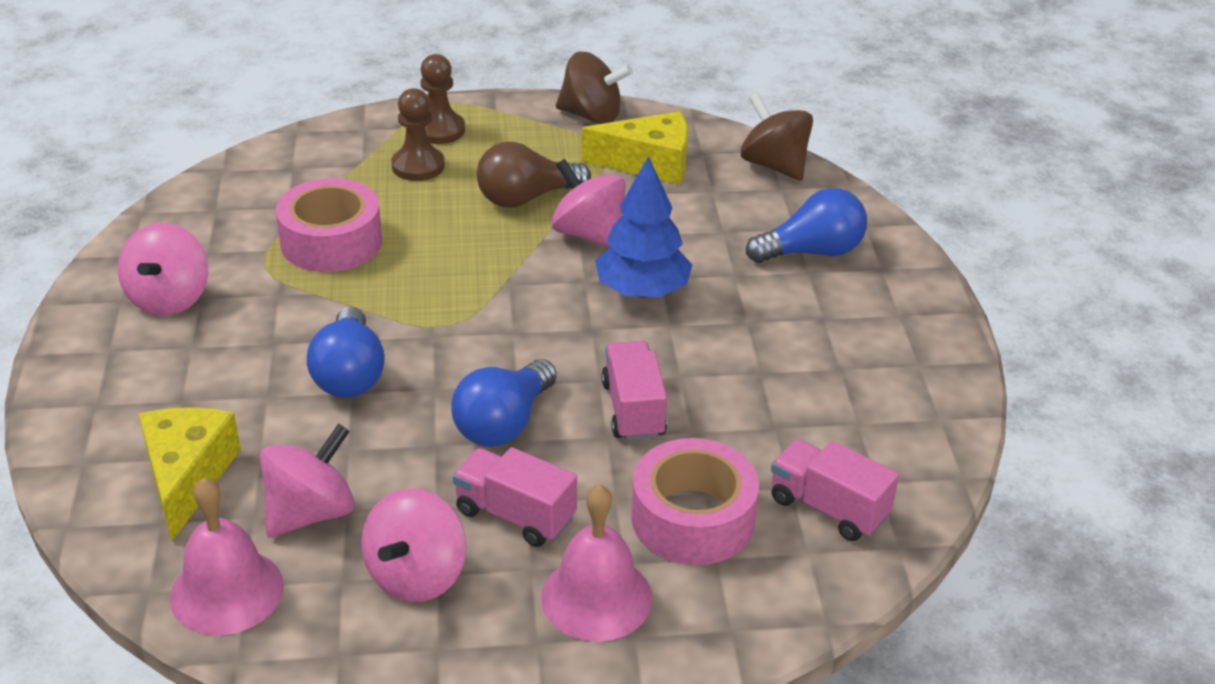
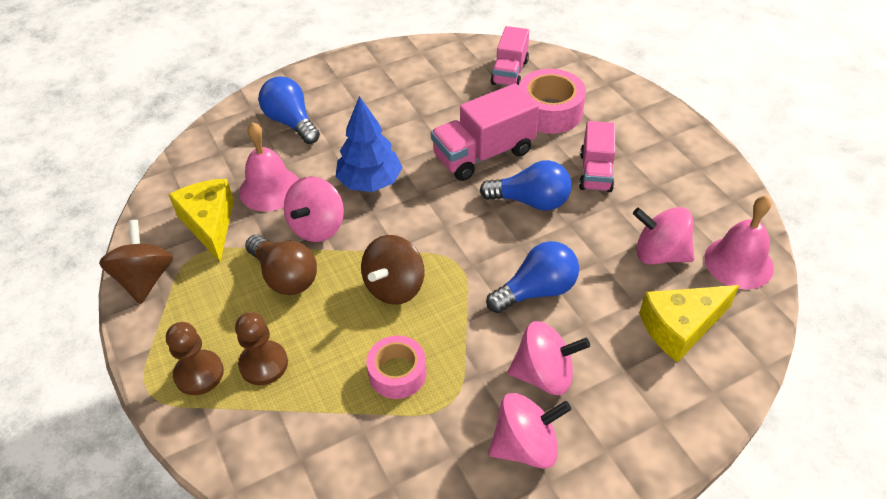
camera: 110 degrees left, 10 degrees up
pink tape [276,178,382,272] -> pink tape [366,336,426,399], size x0.67
pink spinning top [361,488,466,602] -> pink spinning top moved to [508,321,590,395]
pink bell [541,484,653,642] -> pink bell moved to [239,122,299,211]
pink truck [601,341,667,441] -> pink truck [431,83,539,181], size x1.51
brown spinning top [740,93,813,181] -> brown spinning top moved to [361,235,424,305]

